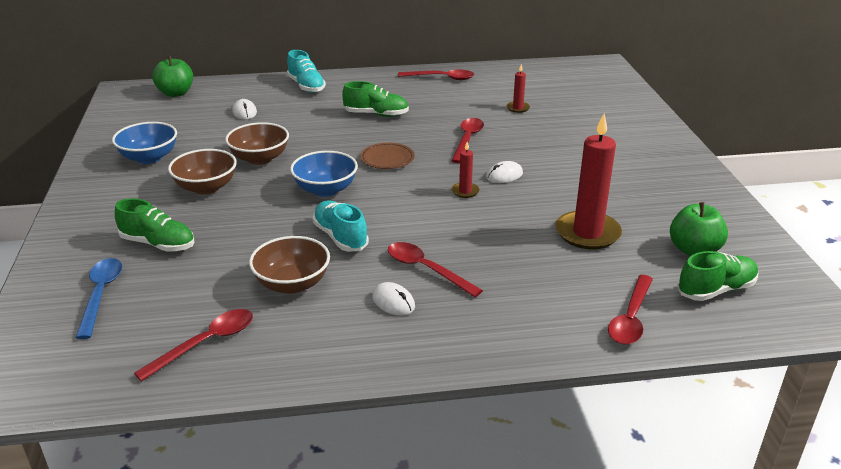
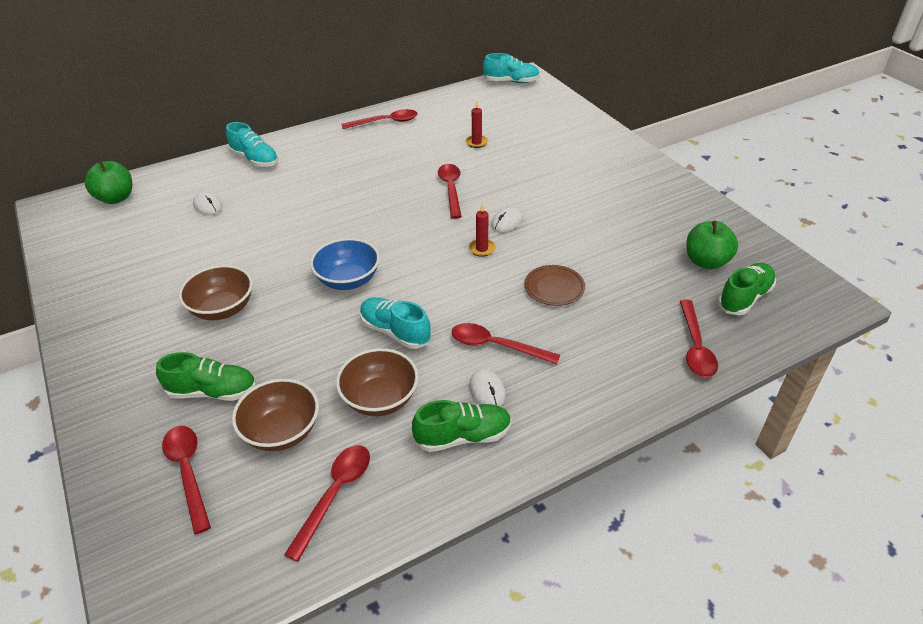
camera: 20 degrees left, 10 degrees up
blue spoon [76,258,122,339] -> red spoon [162,426,211,534]
blue bowl [112,122,177,164] -> none
brown bowl [225,122,289,165] -> brown bowl moved to [232,379,319,451]
green shoe [342,81,409,117] -> green shoe moved to [412,400,511,452]
brown plate [360,143,415,169] -> brown plate moved to [524,265,585,306]
white mouse [372,282,415,316] -> white mouse turned 45 degrees clockwise [469,369,506,407]
red candle [555,113,622,249] -> none
none -> turquoise shoe [483,53,540,83]

